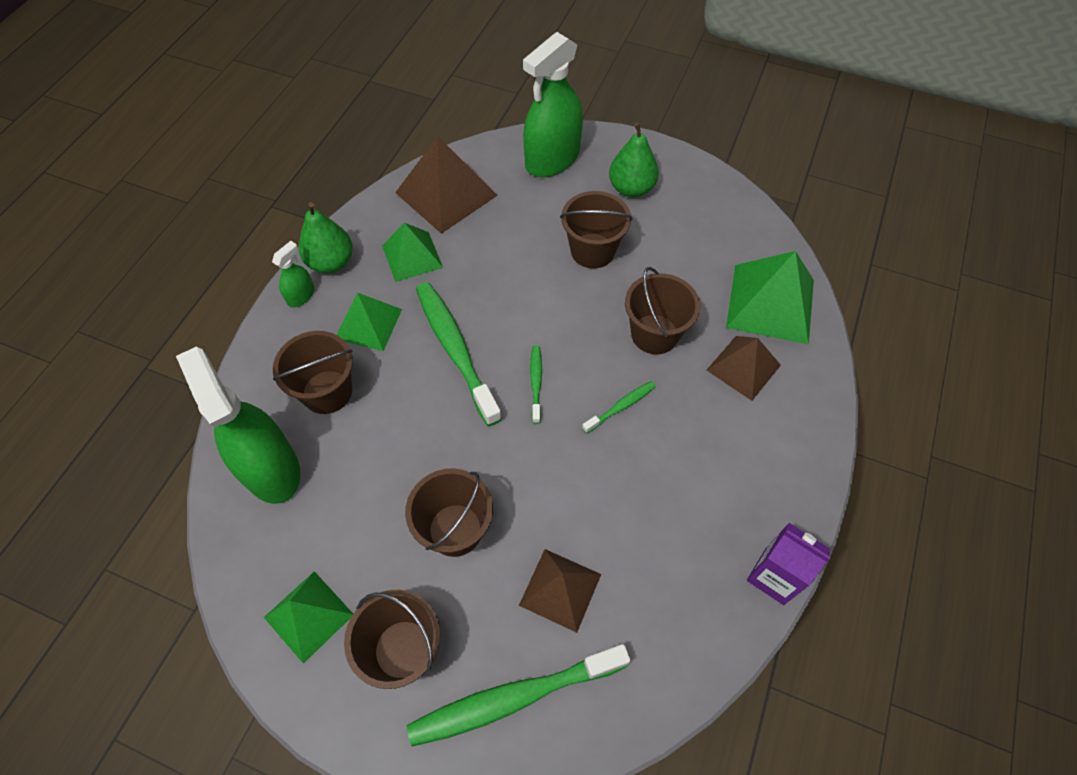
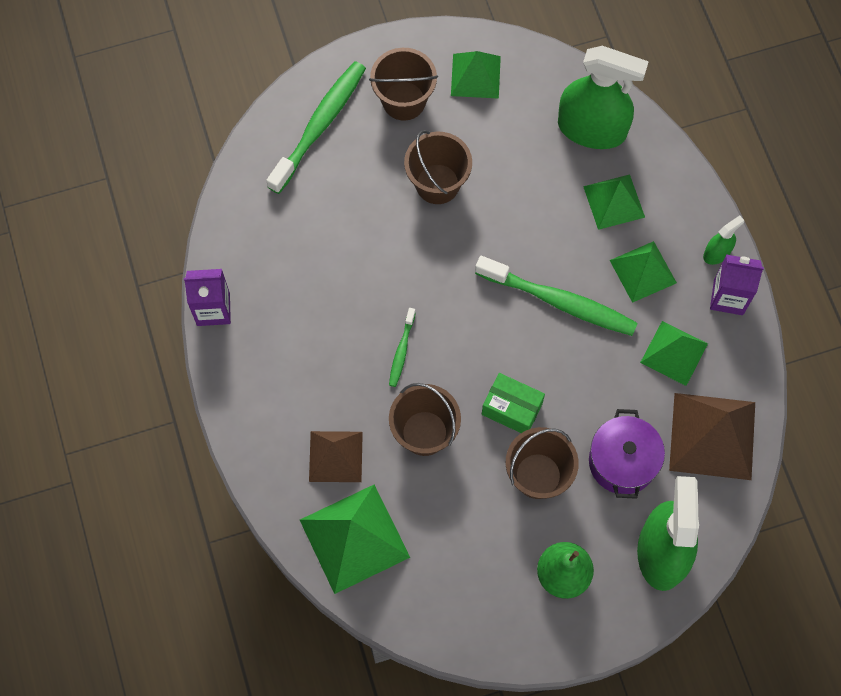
camera: 140 degrees right, 10 degrees up
green spray bottle [272,241,314,307] -> green spray bottle turned 120 degrees counterclockwise [703,215,744,265]
brown bucket [273,331,353,414] -> green pyramid [583,174,645,230]
green pear [299,202,353,273] -> purple carton [710,254,764,315]
brown pyramid [519,549,601,633] -> none
green toothbrush [530,346,542,424] -> none
none -> green box [482,373,545,433]
none -> purple pot [589,409,665,499]

